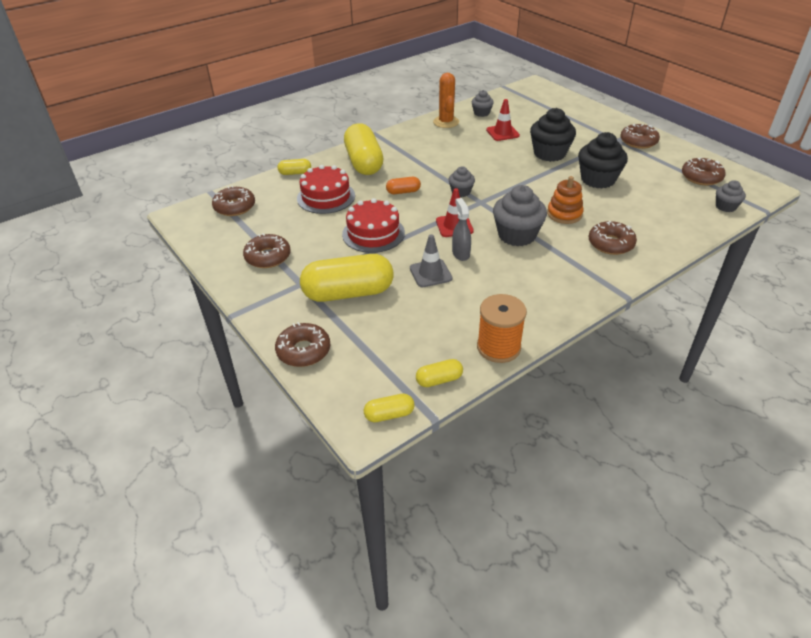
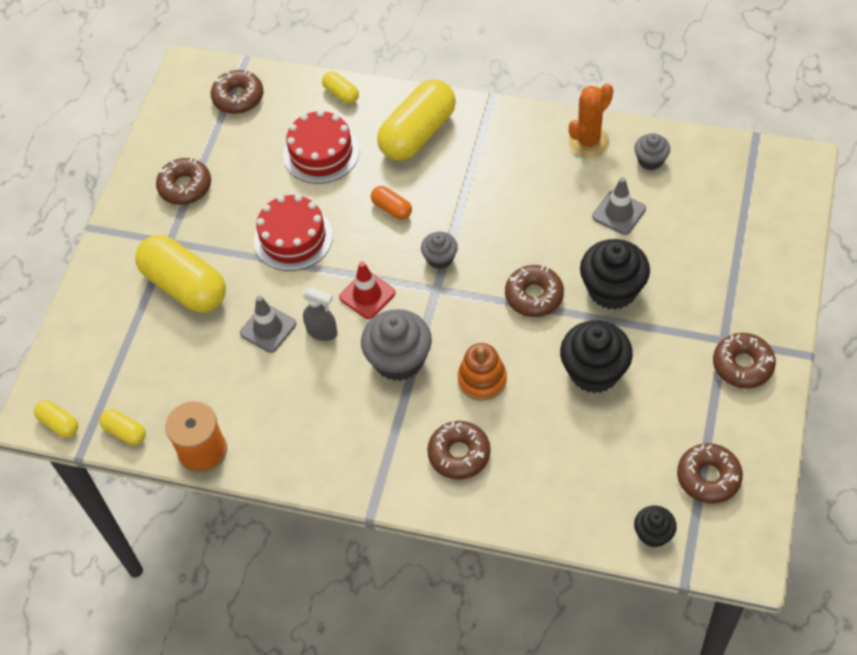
camera: 55 degrees right, 15 degrees up
brown donut [275,322,330,367] -> brown donut moved to [505,265,564,317]
grey spray bottle [452,198,471,261] -> grey spray bottle turned 75 degrees clockwise [302,287,337,341]
red traffic cone [486,99,520,141] -> grey traffic cone [592,177,646,235]
grey cupcake [716,180,746,212] -> black cupcake [634,506,677,548]

